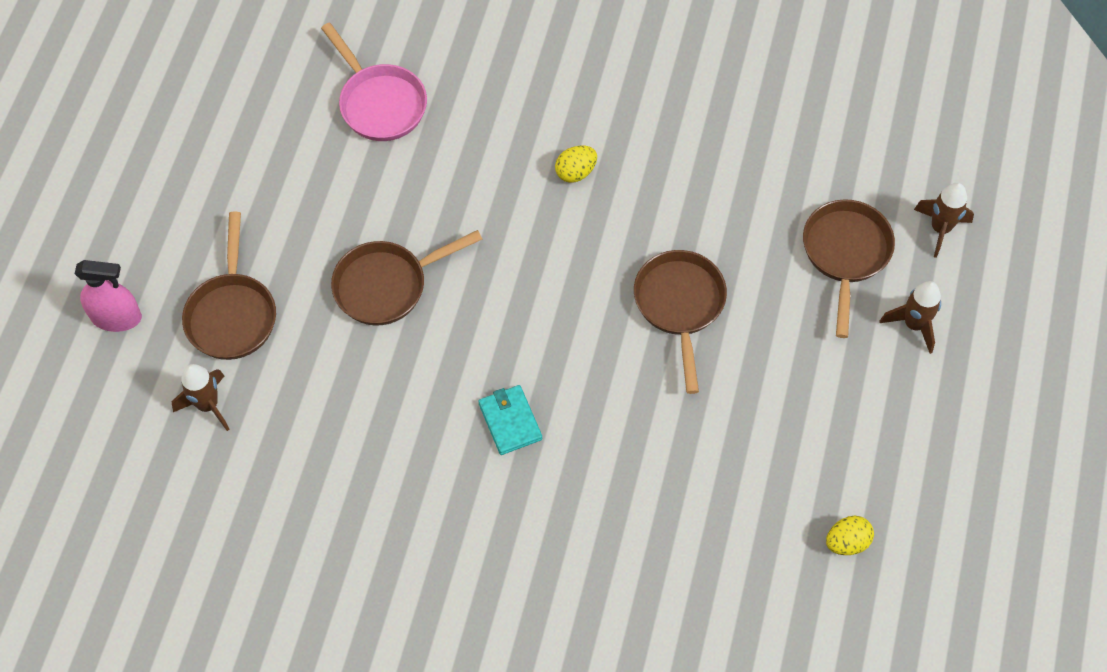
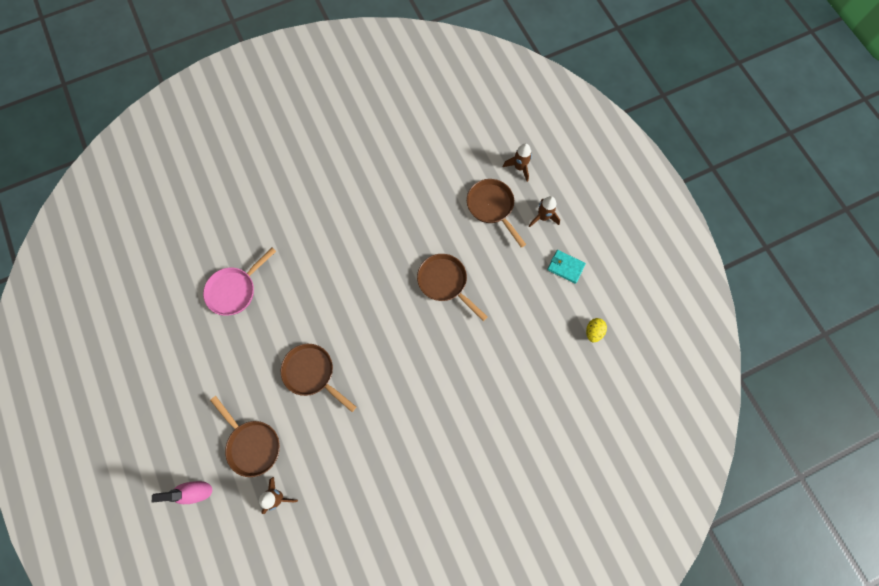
camera: 40 degrees left, 10 degrees up
pink spray bottle [75,260,142,332] -> pink spray bottle turned 150 degrees counterclockwise [152,481,212,504]
pink pan [321,22,427,141] -> pink pan turned 120 degrees clockwise [203,247,276,316]
brown pan [331,230,482,325] -> brown pan turned 105 degrees clockwise [281,344,356,412]
turquoise wallet [478,385,542,455] -> turquoise wallet moved to [547,250,586,284]
yellow egg [555,146,597,183] -> none

